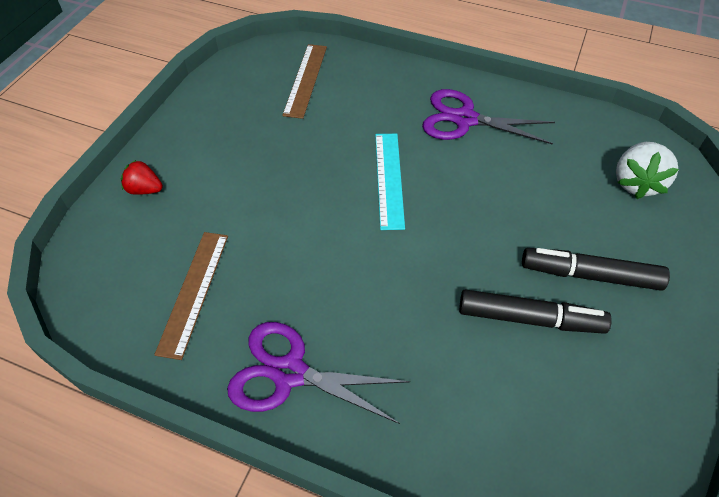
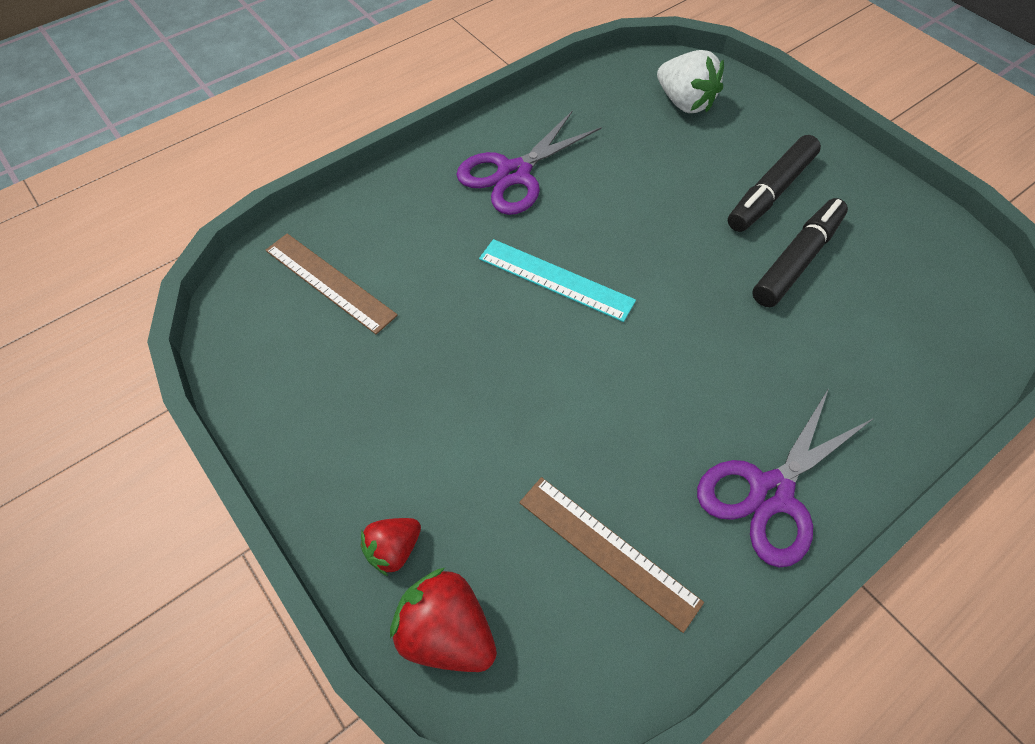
camera: 60 degrees left, 5 degrees up
none -> red strawberry [390,568,497,672]

